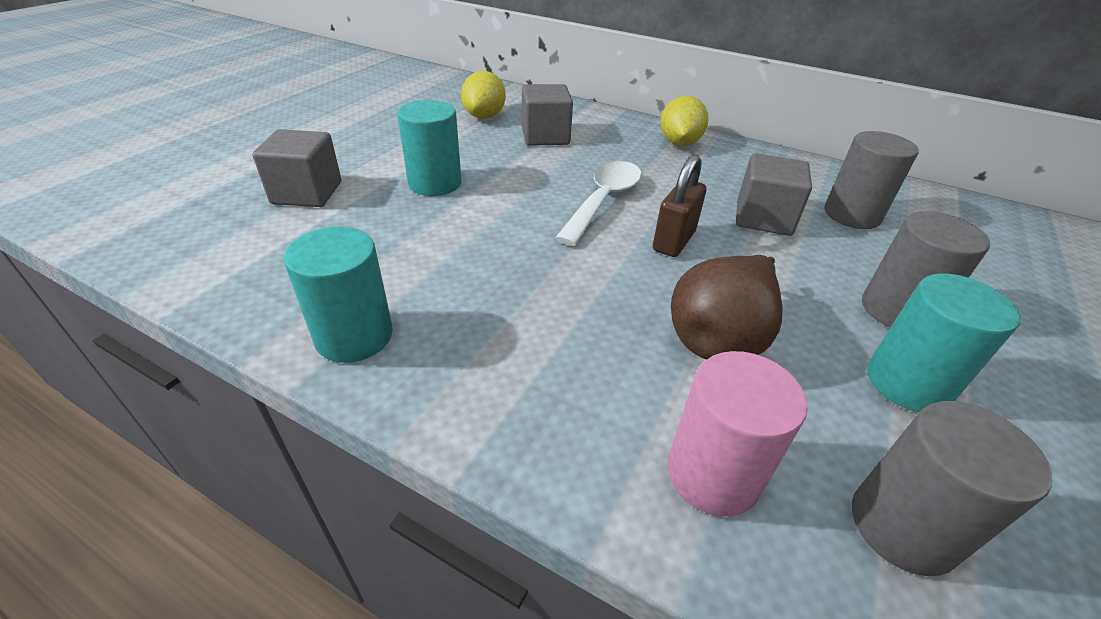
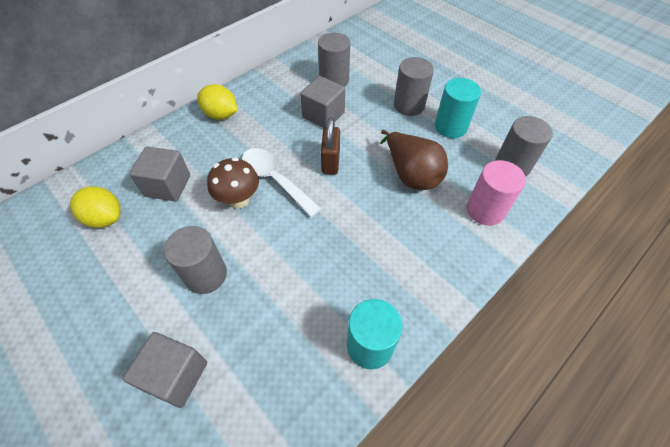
camera: 70 degrees left, 15 degrees up
turquoise cylinder [397,100,462,196] -> grey cylinder [164,226,227,294]
brown padlock [653,154,706,257] -> brown padlock turned 45 degrees clockwise [321,117,340,175]
none -> brown mushroom [207,157,259,209]

